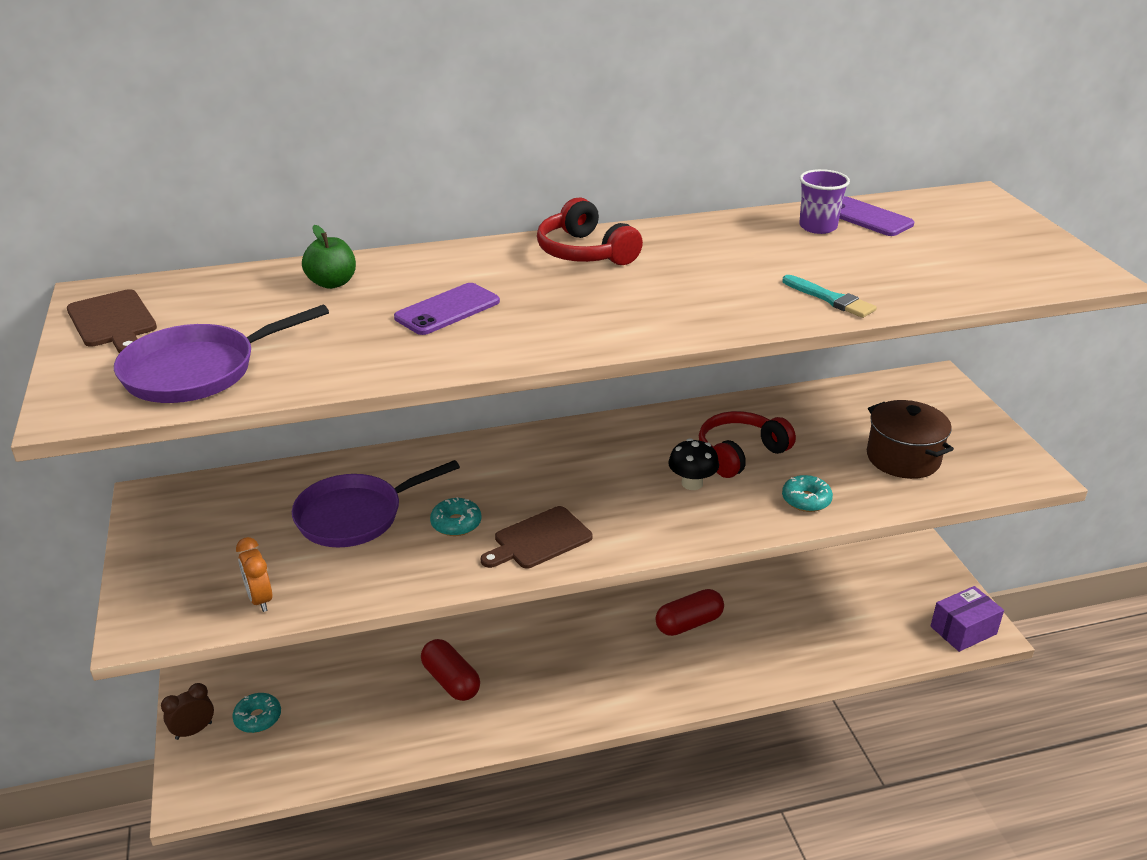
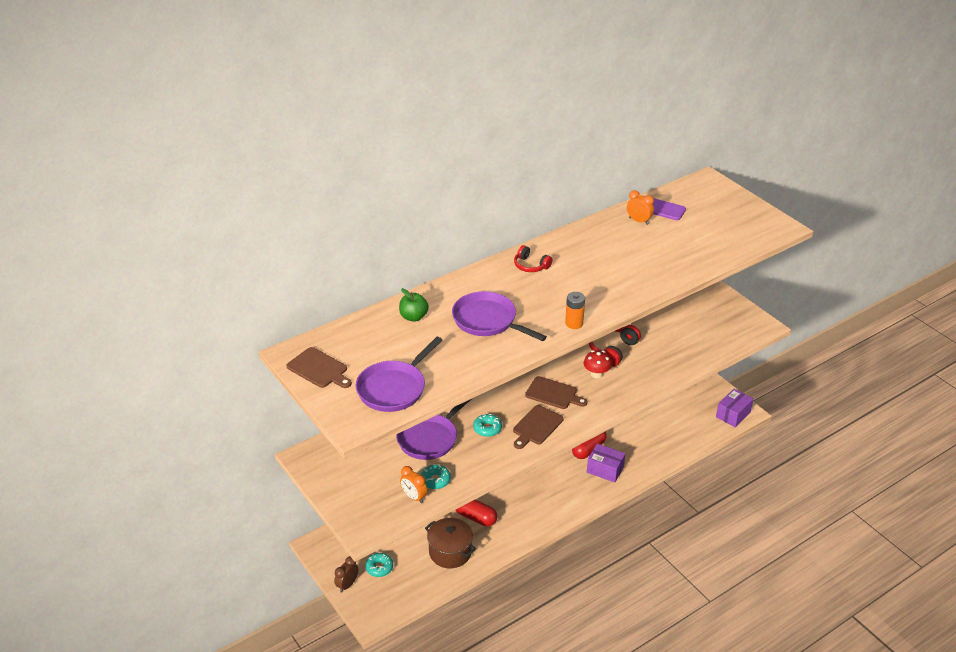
camera: 20 degrees left, 5 degrees up
purple phone [394,283,500,335] -> purple pan [452,291,547,341]
red headphones [537,197,643,265] -> red headphones [514,245,552,272], size x0.64
black mushroom [668,438,719,490] -> red mushroom [584,350,612,378]
turquoise brush [782,275,877,318] -> none
turquoise donut [782,475,833,512] -> turquoise donut moved to [421,465,451,489]
purple cup [799,169,850,234] -> orange clock [627,190,654,225]
brown pot [867,400,954,479] -> brown pot moved to [425,518,476,568]
none -> brown cutting board [525,376,588,409]
none -> orange battery [565,292,585,329]
none -> purple box [587,444,625,482]

